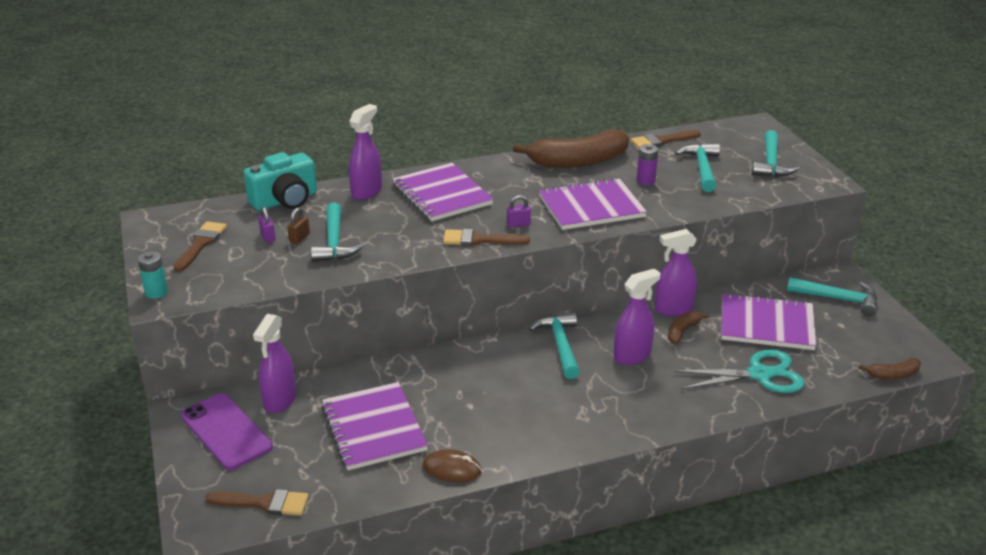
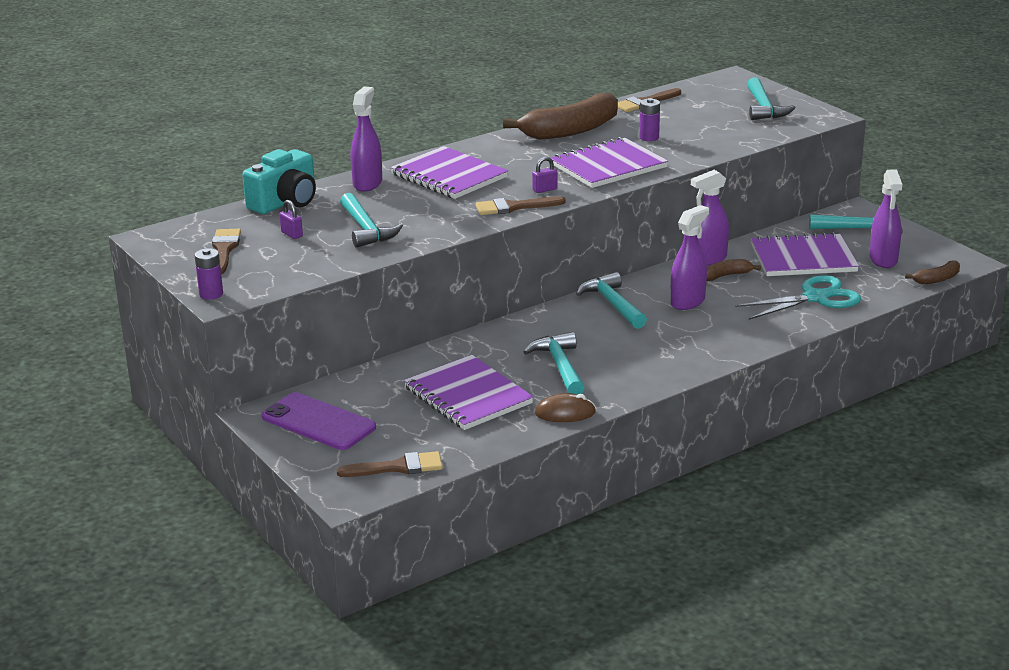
camera: 15 degrees left, 5 degrees down
turquoise battery [138,251,168,299] -> purple battery [195,248,223,300]
purple spray bottle [253,314,297,413] -> purple spray bottle moved to [870,170,902,268]
brown padlock [287,207,310,244] -> none
brown banana [668,311,710,344] -> brown banana turned 45 degrees clockwise [707,259,761,281]
turquoise hammer [675,143,720,192] -> turquoise hammer moved to [524,332,585,395]

